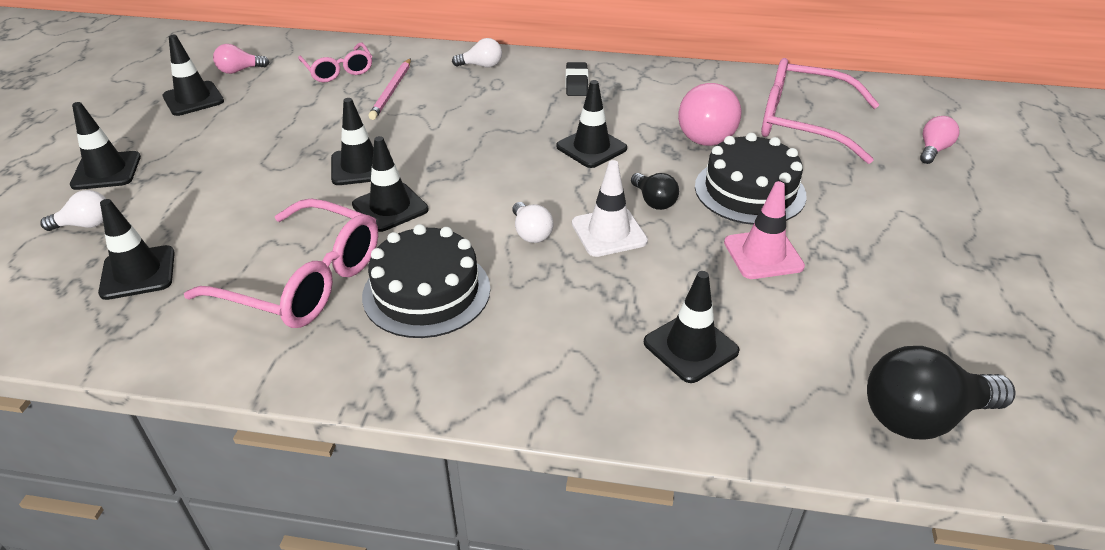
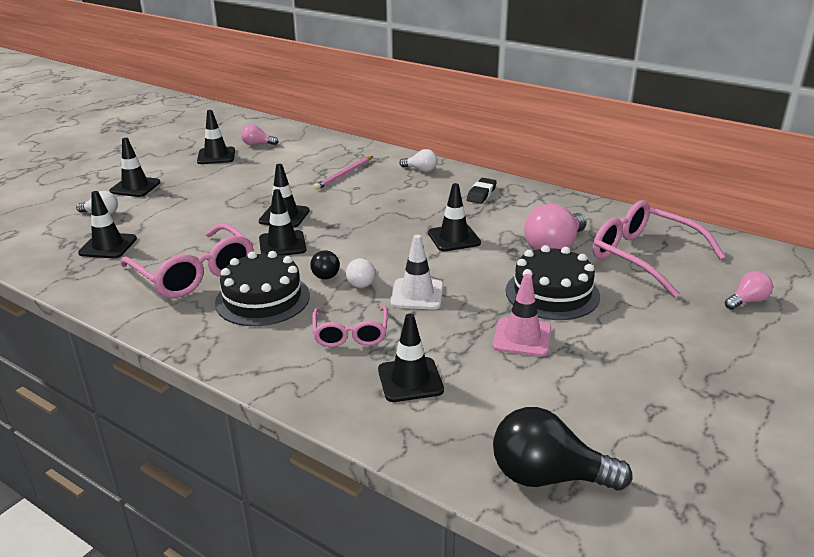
camera: 25 degrees right, 10 degrees down
pink glasses [298,43,372,83] -> pink glasses moved to [312,306,388,347]
black light bulb [631,173,679,210] -> black light bulb moved to [310,250,340,279]

